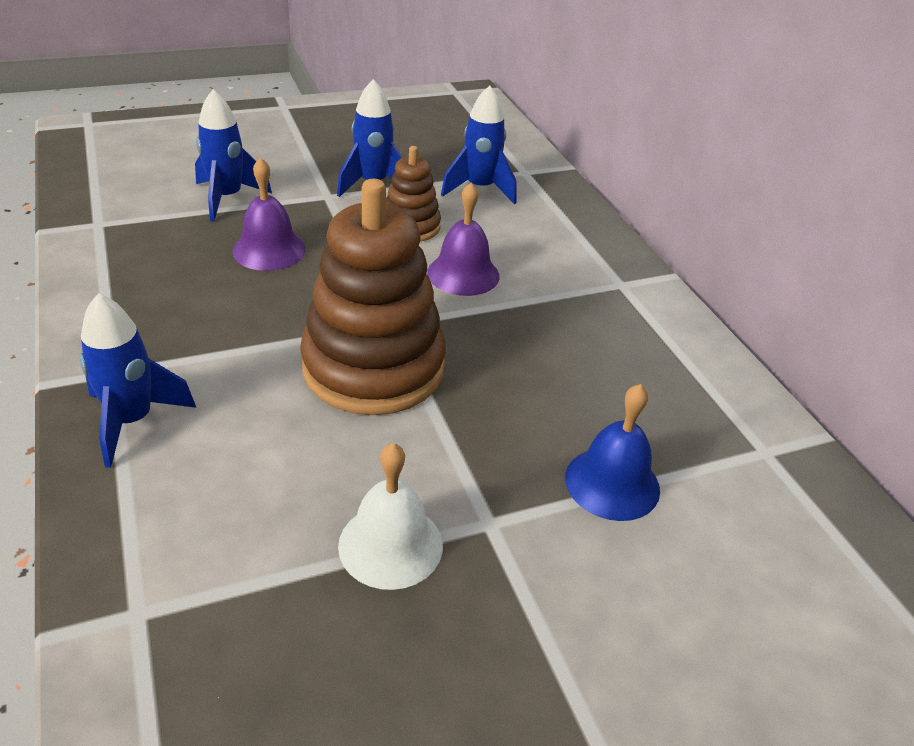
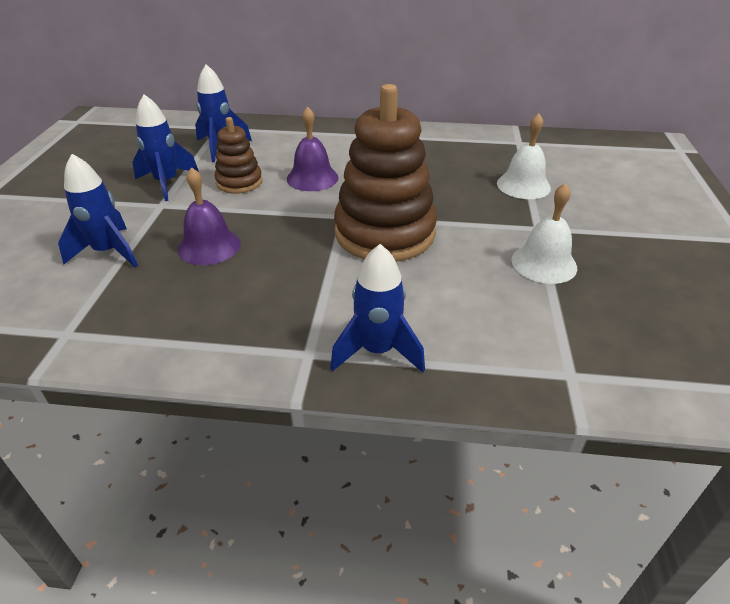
camera: 60 degrees left, 0 degrees up
blue bell [565,384,660,521] -> white bell [497,113,551,199]

